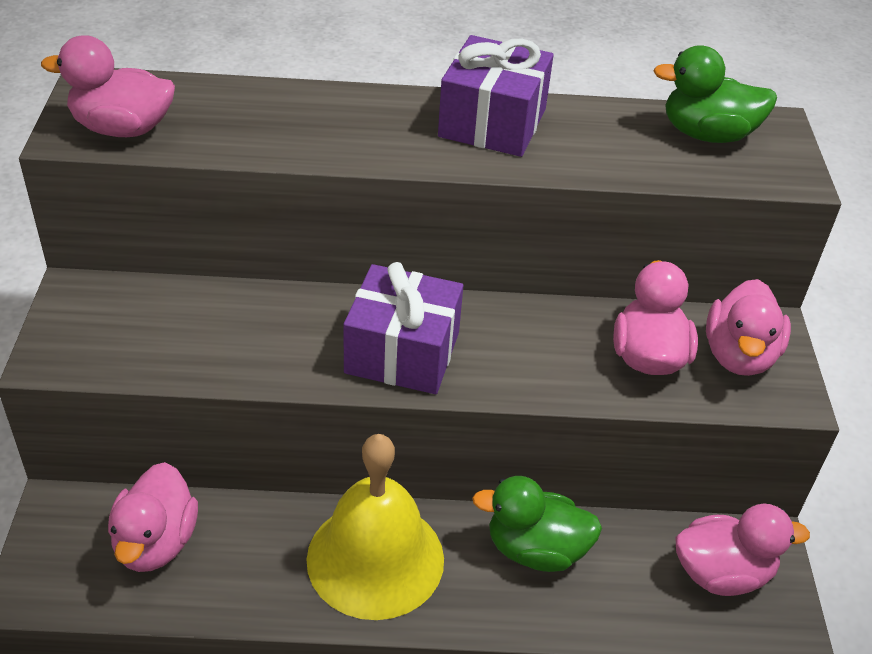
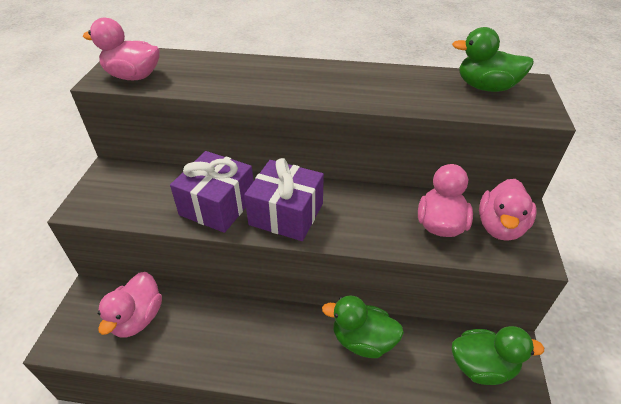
camera: 10 degrees right, 0 degrees up
yellow bell [306,434,444,620] -> none
purple gift [438,35,554,157] -> purple gift moved to [170,151,254,233]
pink duck [676,503,810,596] -> green duck [452,326,544,385]

